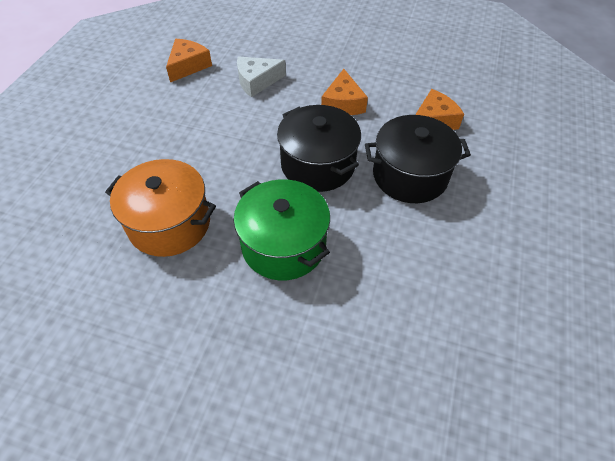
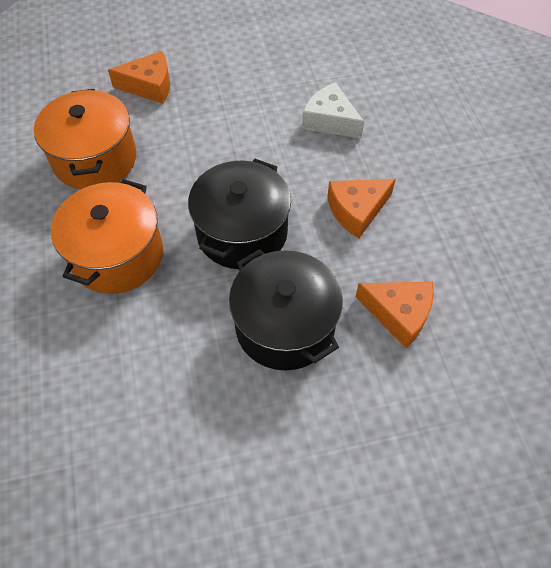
camera: 60 degrees right, 5 degrees up
orange cheese [166,39,212,82] -> orange cheese moved to [108,51,170,104]
green pot [234,179,330,280] -> orange pot [51,179,163,294]

